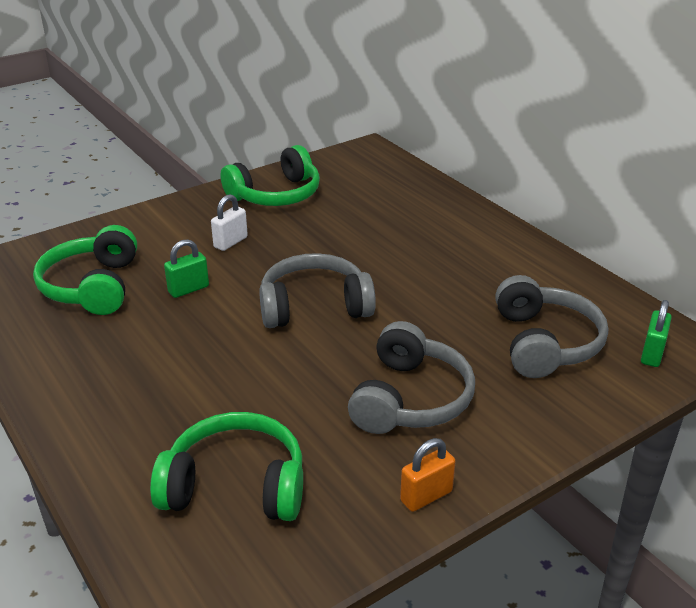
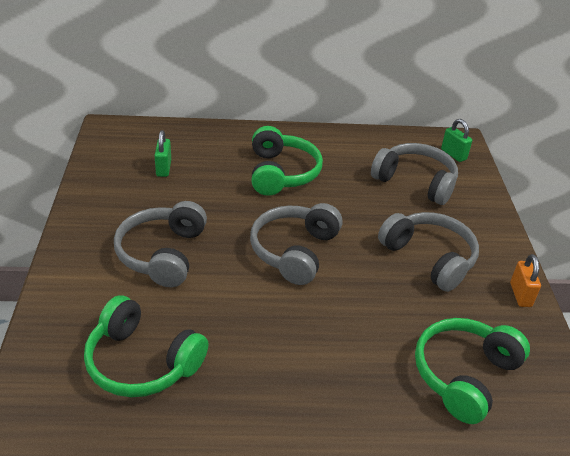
camera: 60 degrees left, 5 degrees up
green padlock [164,239,209,298] -> green padlock moved to [154,130,171,177]
white padlock [211,194,248,251] -> grey headphones [114,201,207,287]
green headphones [221,145,320,206] -> green headphones moved to [252,126,323,196]

